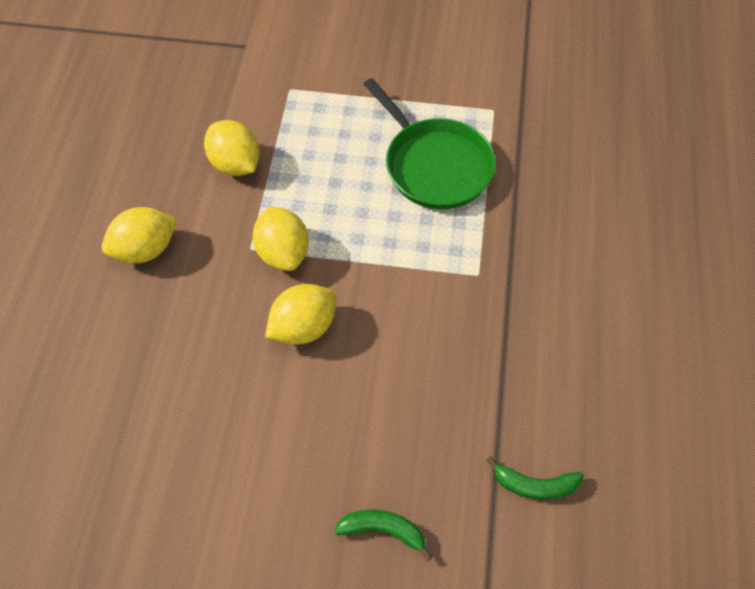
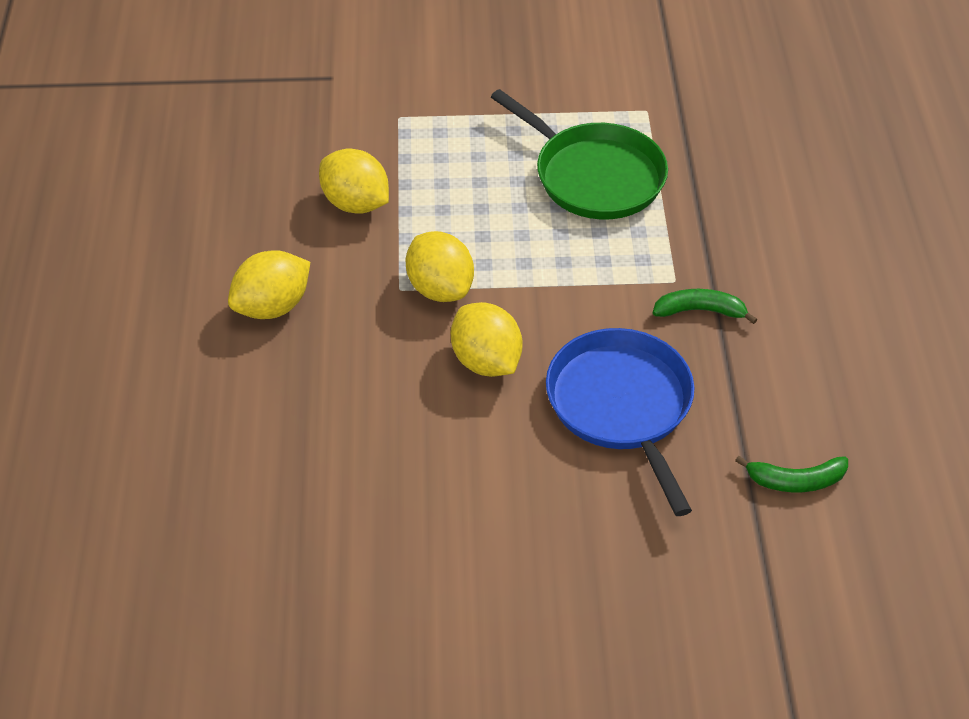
camera: 10 degrees left, 10 degrees down
yellow lemon [265,284,336,345] -> yellow lemon turned 75 degrees counterclockwise [451,302,523,377]
green banana [334,510,433,561] -> green banana moved to [653,289,758,324]
none -> blue pan [546,328,695,516]

